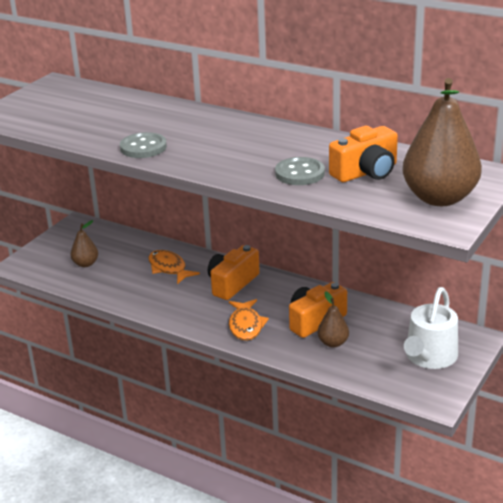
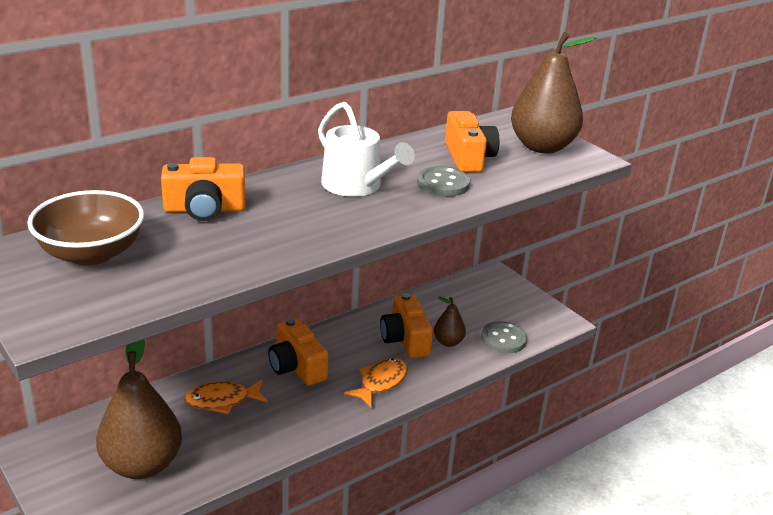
camera: 70 degrees left, 0 degrees up
brown pear [70,220,98,267] -> brown pear [96,339,182,479], size x2.10
grey button [120,132,167,158] -> grey button moved to [481,321,527,353]
orange fish [229,299,269,341] -> orange fish turned 75 degrees counterclockwise [344,358,408,407]
white watering can [404,287,458,369] -> white watering can moved to [318,102,415,197]
none -> brown bowl [27,190,144,266]
none -> orange camera [161,157,245,221]

